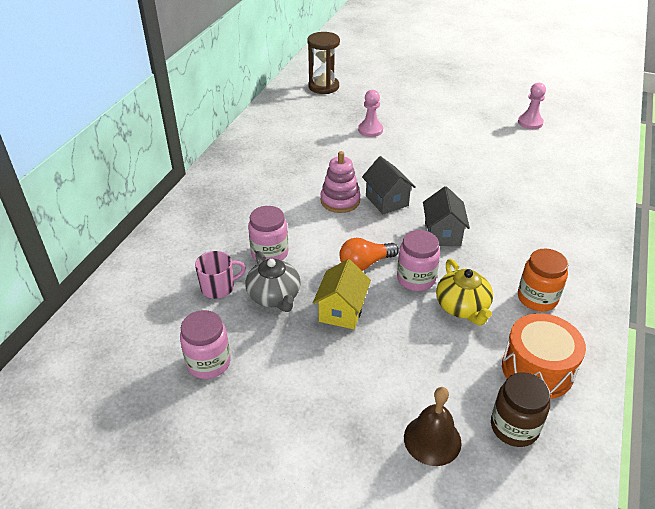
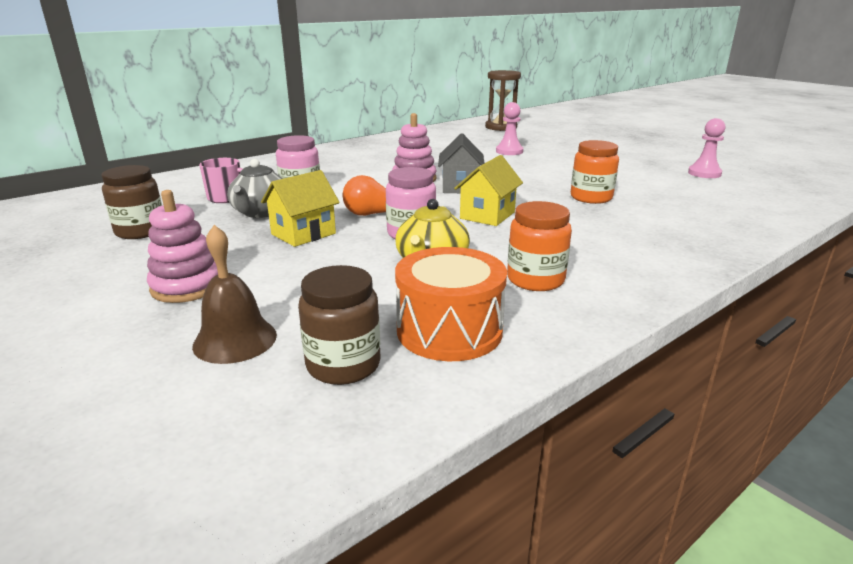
camera: 30 degrees right, 15 degrees down
pink jar [180,310,231,379] -> brown jar [101,165,162,239]
grey house [423,186,470,246] -> yellow house [454,155,523,226]
none -> pink stacking toy [147,190,218,303]
none -> orange jar [571,140,619,204]

